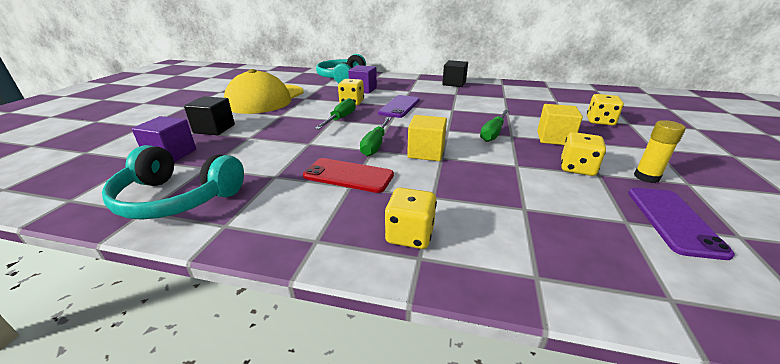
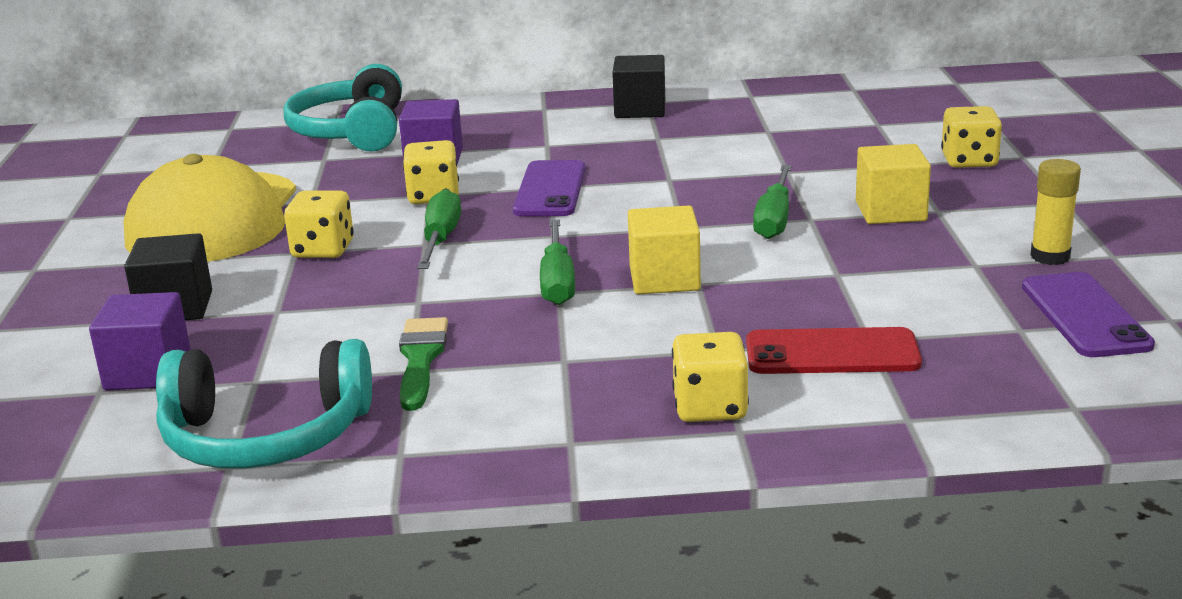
camera: 15 degrees left, 5 degrees down
red phone [303,158,394,193] -> red phone moved to [746,327,922,374]
yellow dice [561,132,606,176] -> yellow dice moved to [284,191,354,258]
none -> green brush [399,317,448,411]

